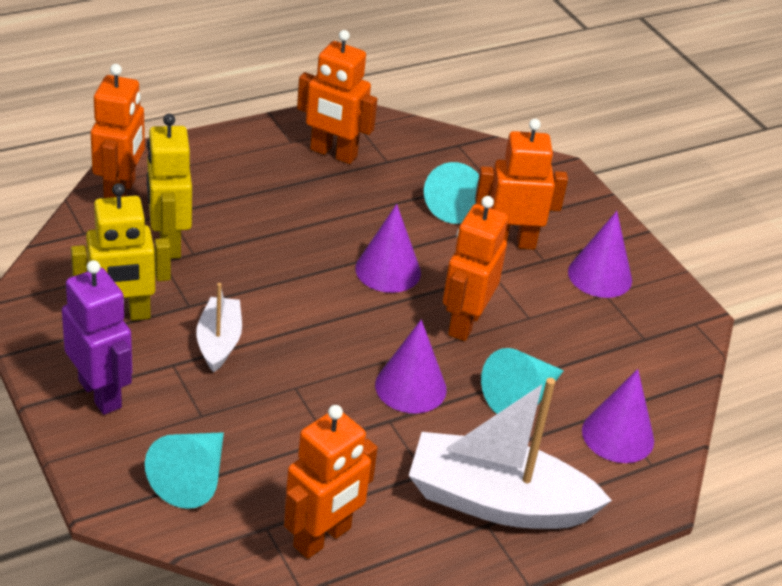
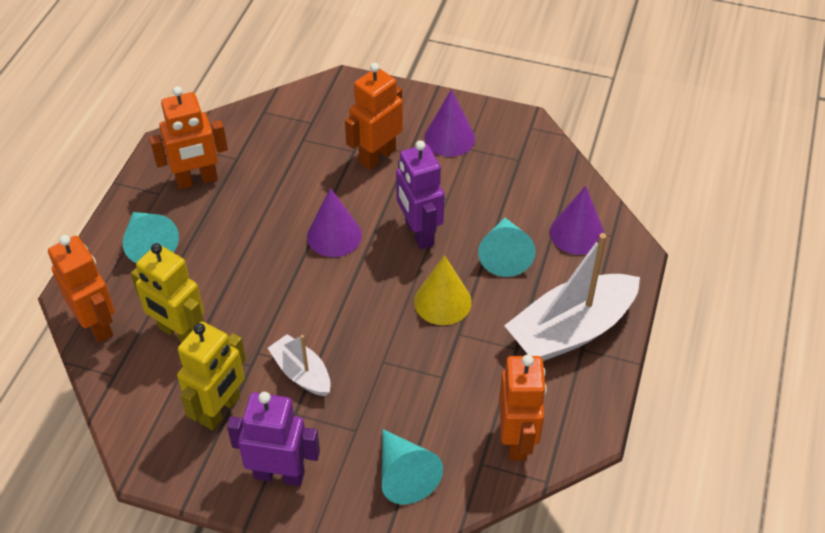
camera: 40 degrees left, 10 degrees up
purple cone [375,320,447,414] -> yellow cone [414,255,472,325]
turquoise cone [424,162,479,224] -> turquoise cone moved to [123,212,179,263]
orange robot [443,196,508,341] -> purple robot [396,140,444,249]

